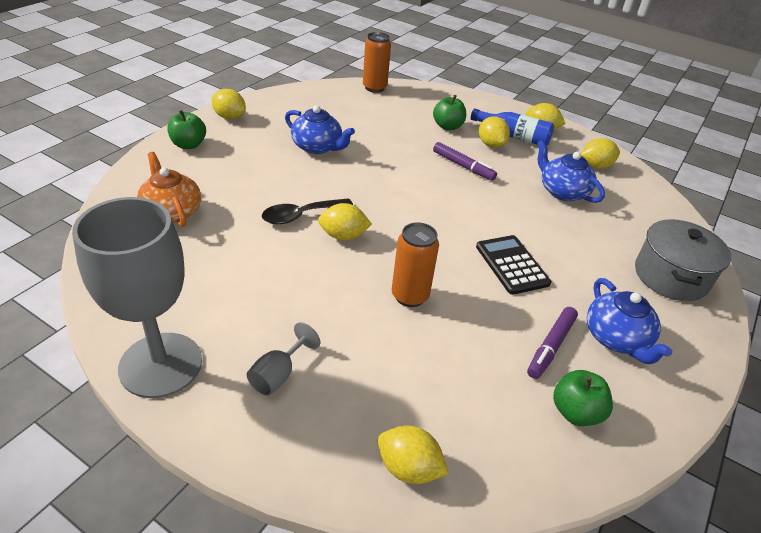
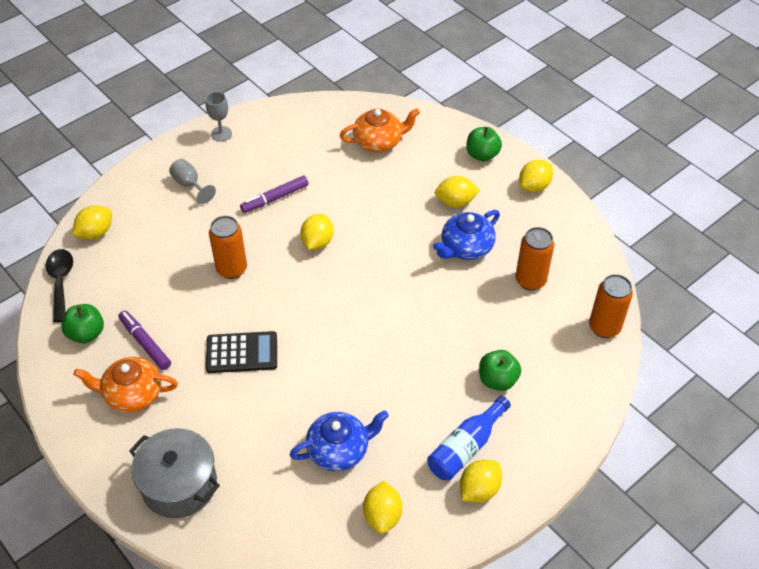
camera: 110 degrees right, 10 degrees up
grey goblet [72,197,202,398] -> grey goblet [205,92,232,141], size x0.42
black spoon [262,198,353,224] -> black spoon moved to [46,249,73,323]
purple marker [433,142,497,181] -> purple marker moved to [240,175,309,213]
yellow lemon [479,116,510,148] -> yellow lemon moved to [435,176,480,207]
blue teapot [587,278,672,364] -> orange teapot [74,357,178,413]
none -> orange can [516,227,554,291]

